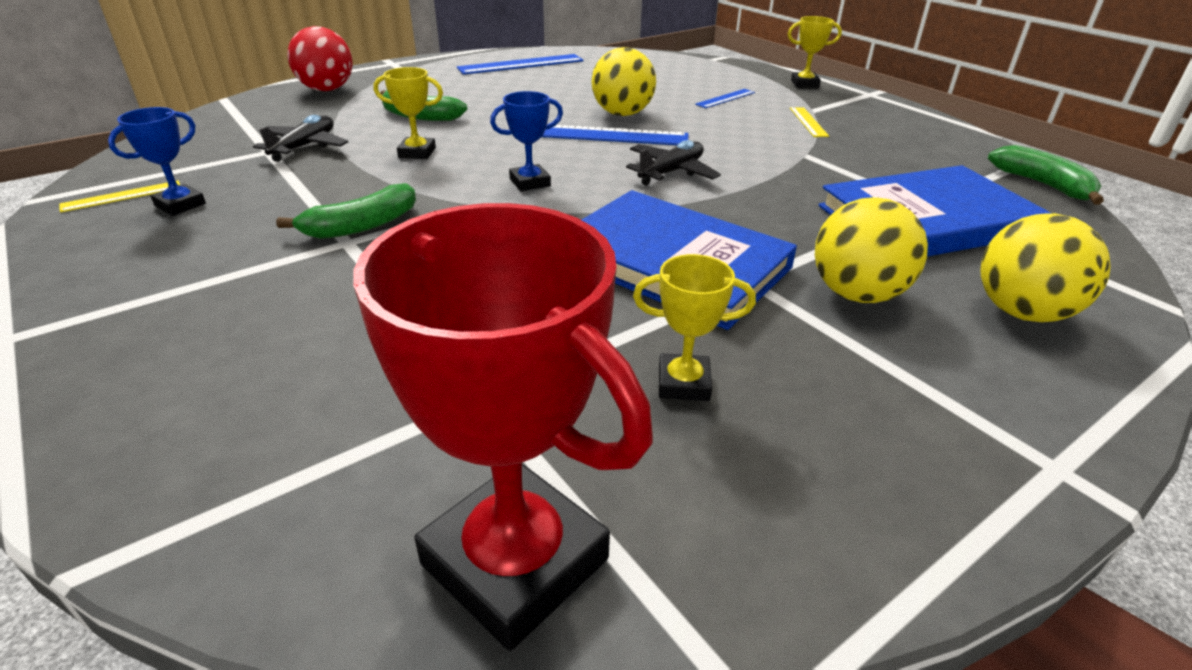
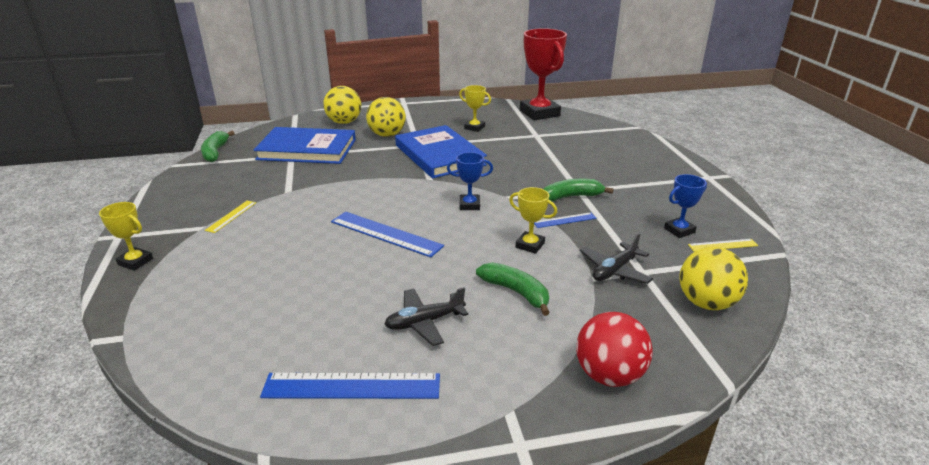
camera: 155 degrees left, 5 degrees down
yellow ball [592,47,656,116] -> yellow ball moved to [679,247,748,310]
black plane [626,140,721,185] -> black plane moved to [384,287,468,346]
blue ruler [695,89,755,108] -> blue ruler moved to [534,212,596,228]

